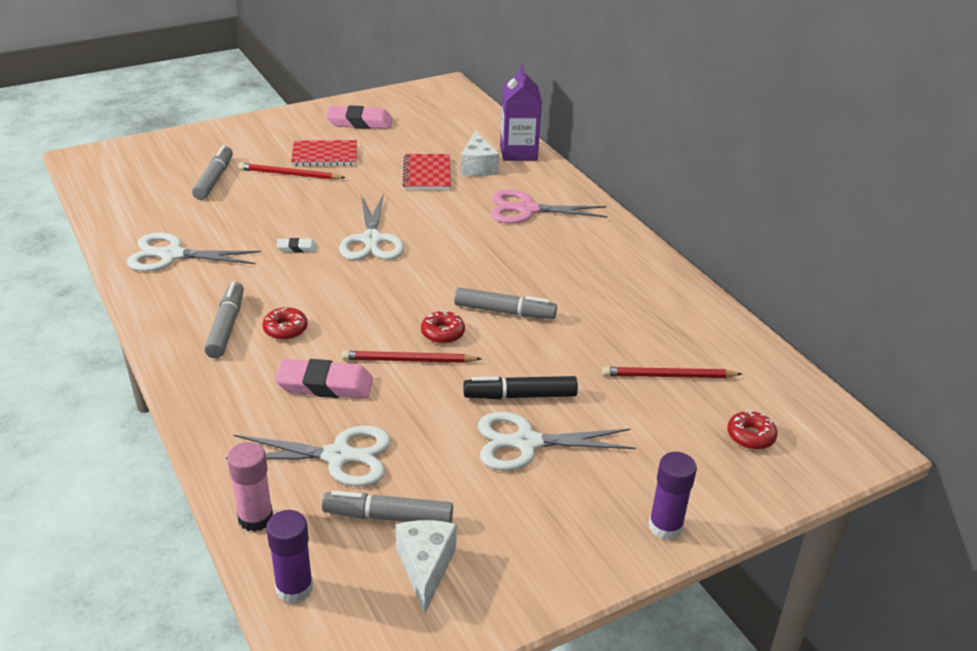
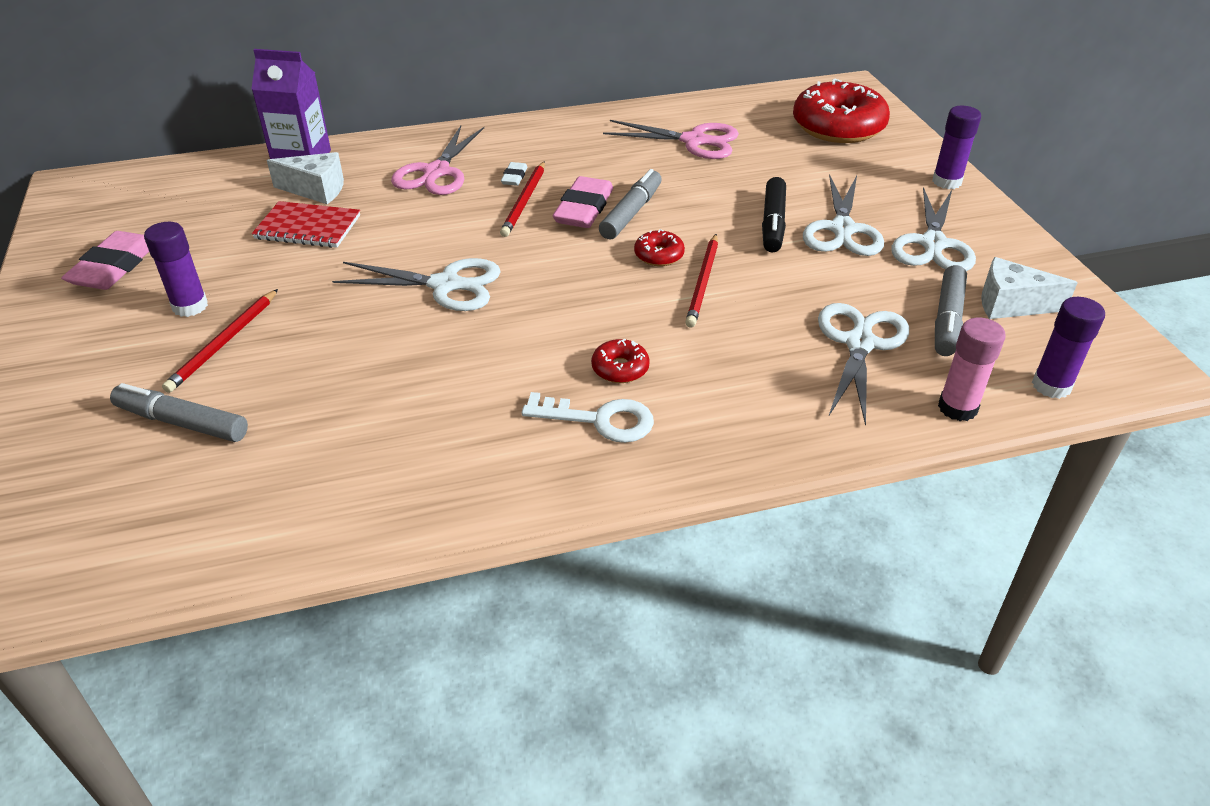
camera: 75 degrees left, 5 degrees up
white scissors [127,233,261,272] -> white scissors moved to [892,187,976,271]
grey marker [204,282,244,358] -> white key [522,392,654,443]
pink eraser [275,359,373,399] -> pink eraser moved to [553,176,613,228]
white eraser [276,238,317,252] -> white eraser moved to [501,162,527,186]
red notebook [291,140,357,166] -> purple glue stick [144,222,208,317]
red pencil [602,367,742,378] -> red pencil moved to [500,161,545,237]
red donut [727,410,777,450] -> red donut [793,79,890,143], size x2.26
none -> pink scissors [603,120,739,159]

